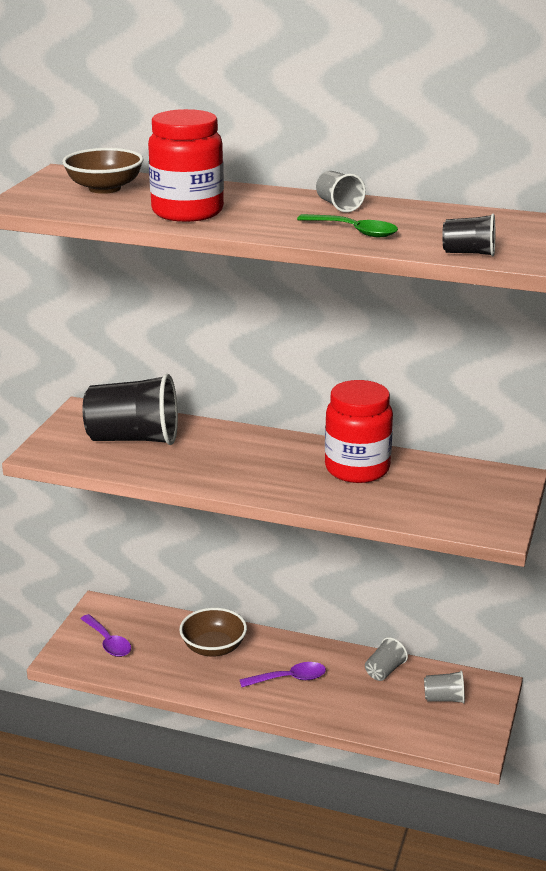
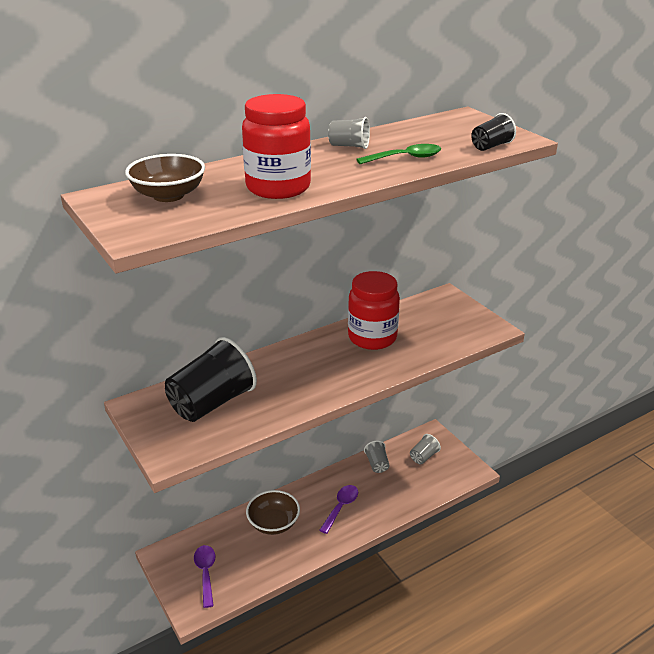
camera: 50 degrees left, 5 degrees up
purple spoon [80,614,131,657] -> purple spoon turned 105 degrees counterclockwise [194,545,216,608]

